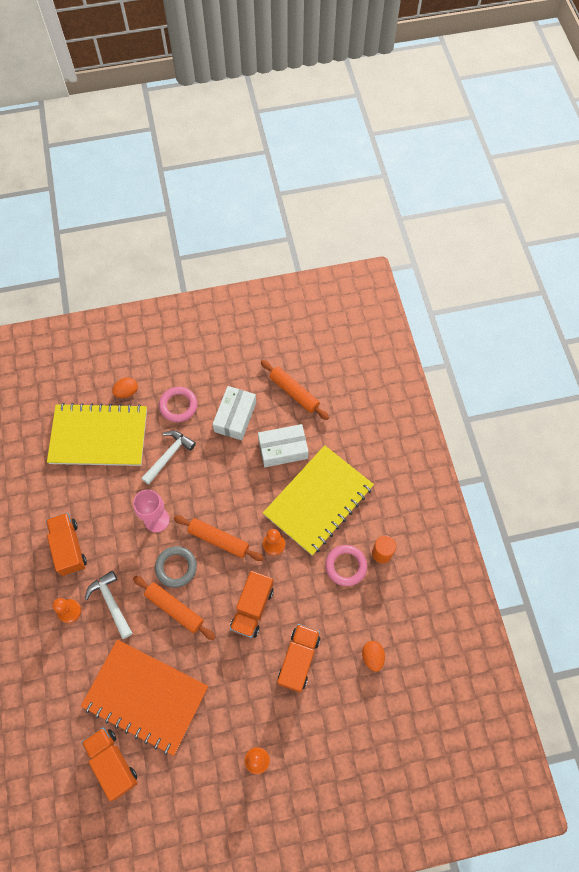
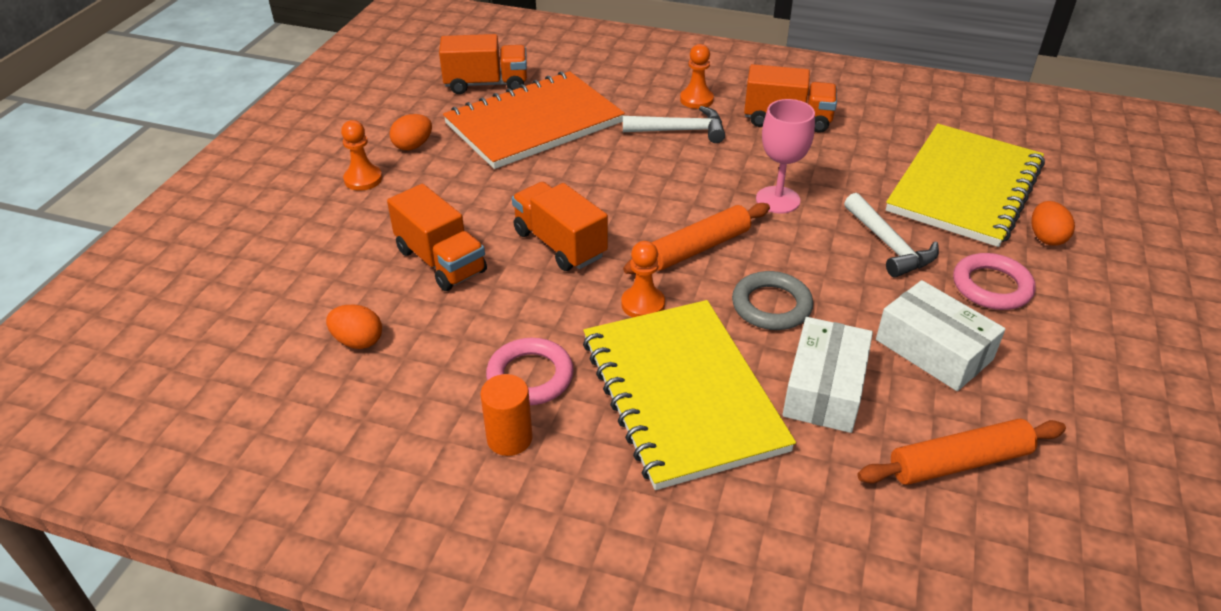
camera: 120 degrees right, 25 degrees down
orange rolling pin [133,576,215,640] -> none
grey ring [155,546,197,588] -> grey ring moved to [732,271,813,330]
none -> orange egg [389,114,432,150]

